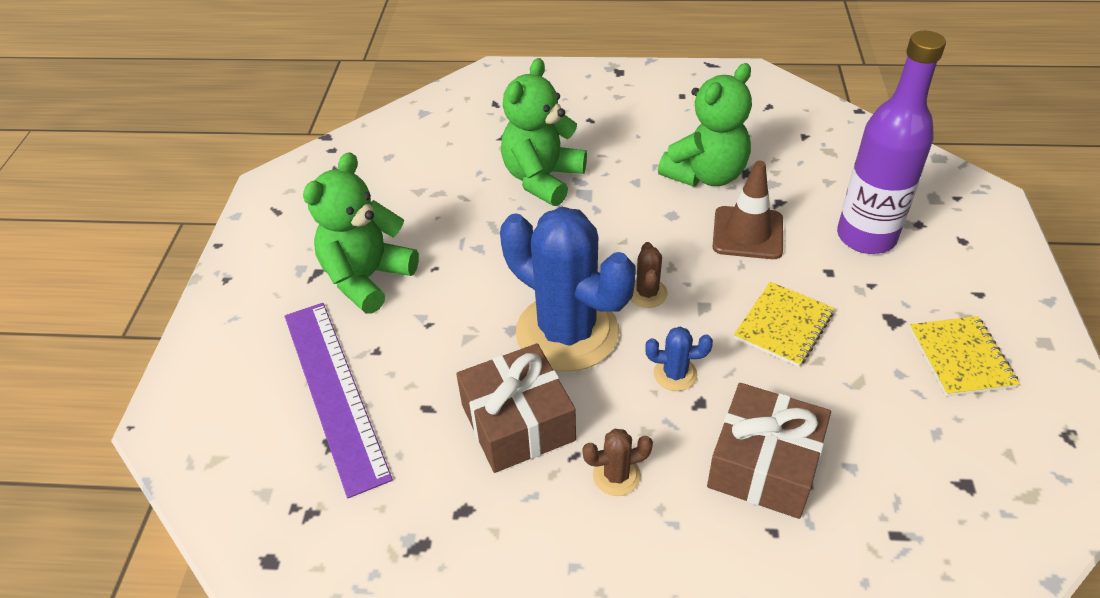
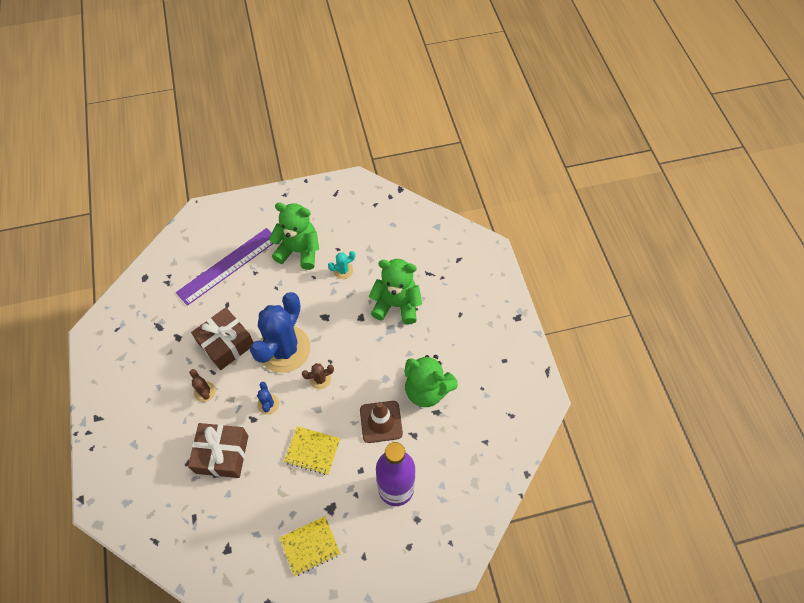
camera: 70 degrees right, 15 degrees up
none -> turquoise cactus [328,251,355,279]

